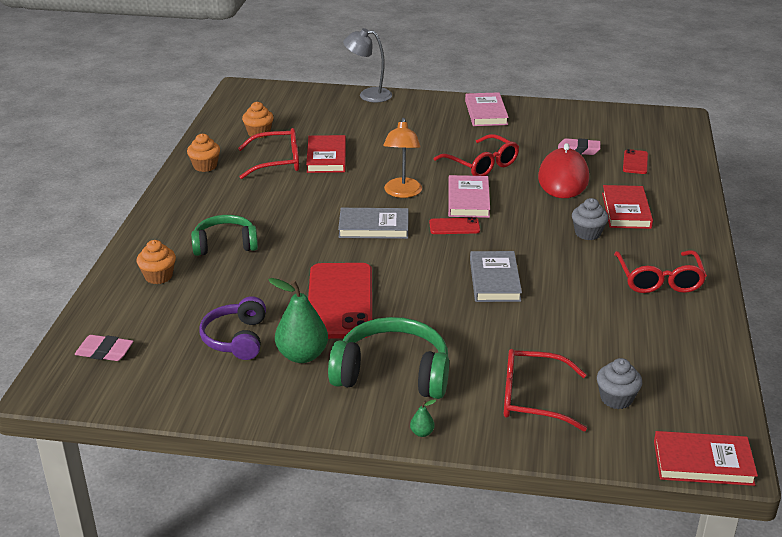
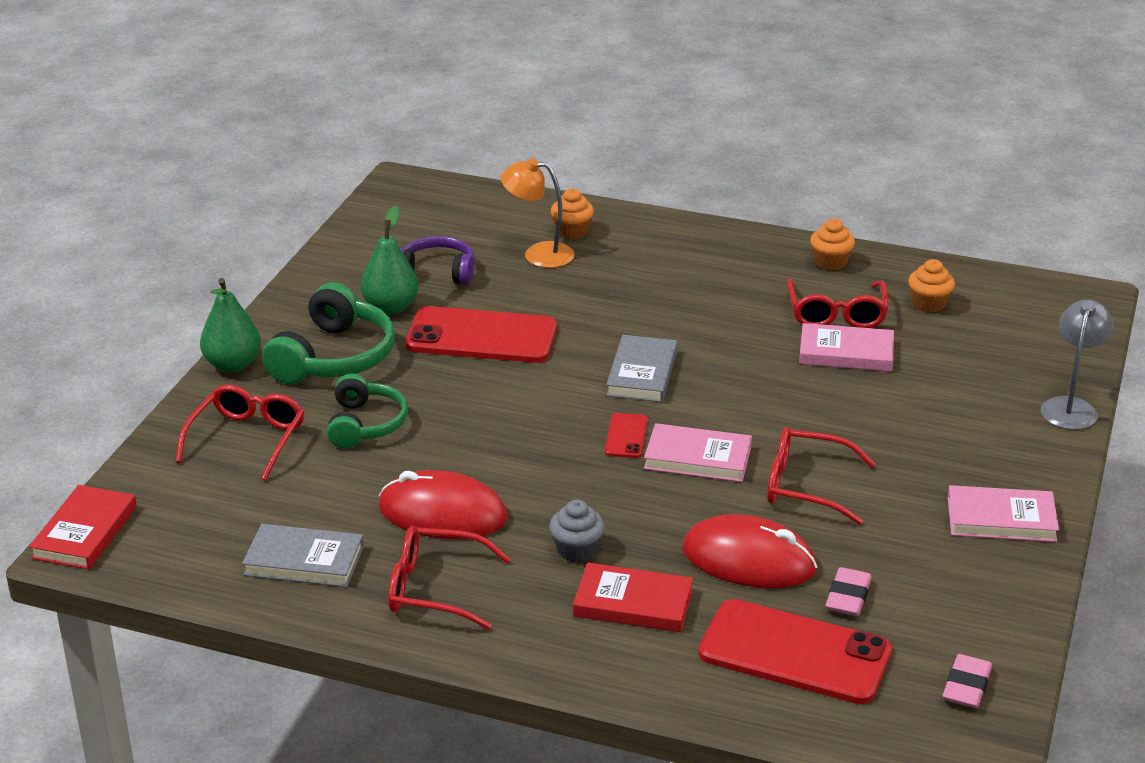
camera: 100 degrees right, 0 degrees up
pink eraser [75,335,133,361] -> pink eraser moved to [943,654,992,708]
green headphones [191,215,258,256] -> green headphones moved to [327,373,408,448]
red book [306,135,346,173] -> pink book [799,323,894,371]
orange lamp [383,118,422,198] -> orange lamp moved to [500,158,575,268]
green pear [410,399,436,437] -> green pear [200,278,261,372], size x2.37
red glasses [433,134,519,176] -> red glasses turned 45 degrees clockwise [767,427,876,525]
grey book [470,251,522,302] -> grey book moved to [242,524,364,587]
grey cupcake [597,358,642,409] -> none
red phone [623,149,648,174] -> red phone [698,599,892,704], size x2.21
none -> red mouse [378,470,508,539]

